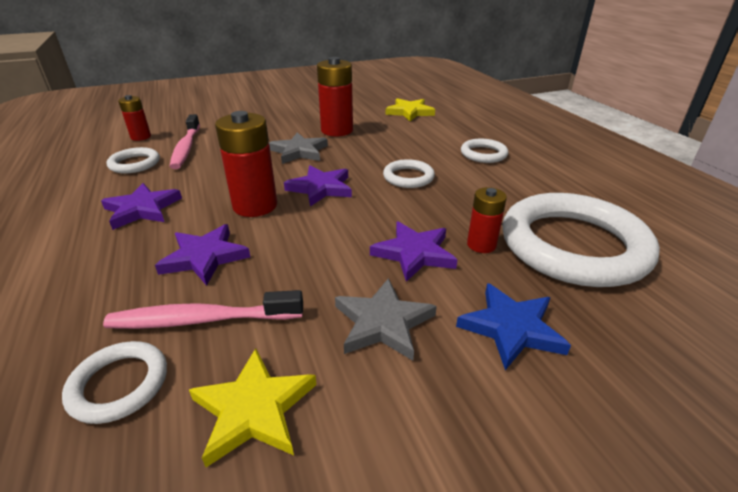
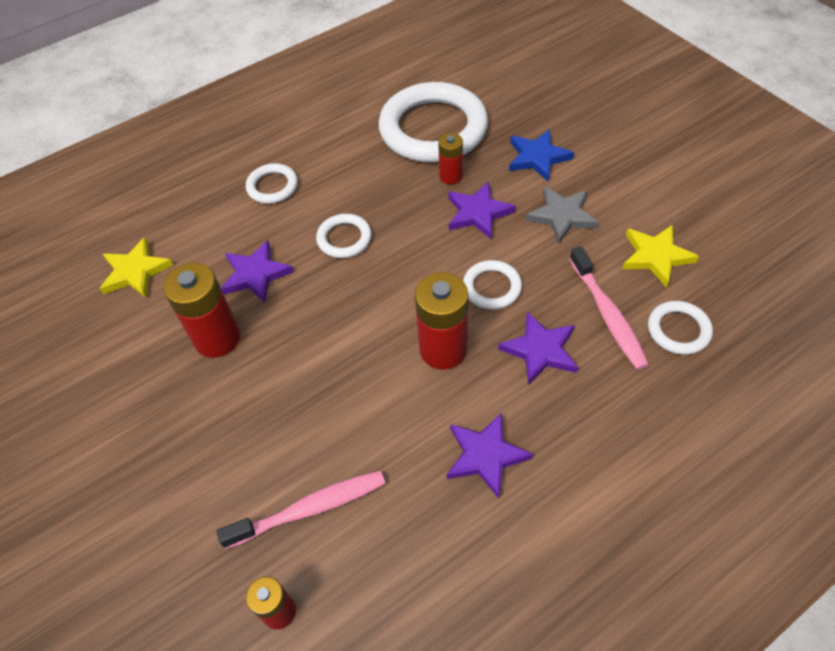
camera: 100 degrees left, 20 degrees up
white ring [106,147,160,174] -> white ring moved to [463,260,522,309]
grey star [269,133,328,164] -> none
purple star [284,166,352,206] -> purple star moved to [221,240,294,303]

